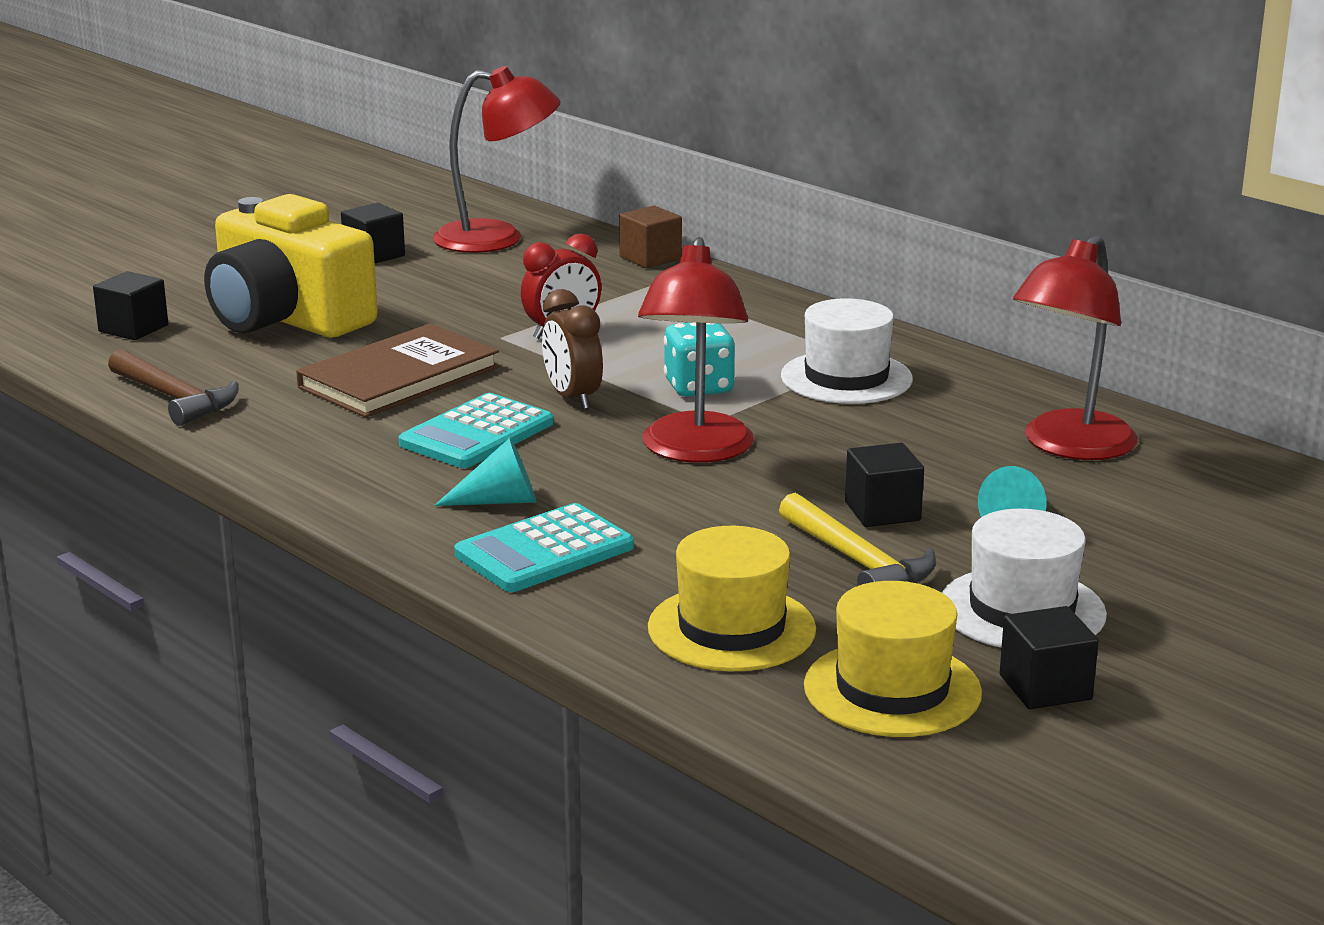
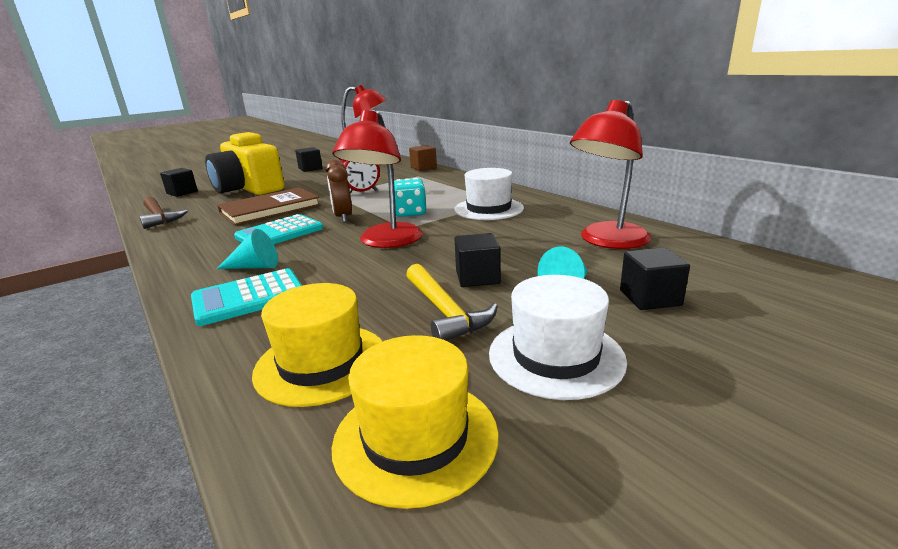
camera: 10 degrees right, 0 degrees up
black cube [1000,606,1099,709] -> black cube moved to [620,248,690,310]

